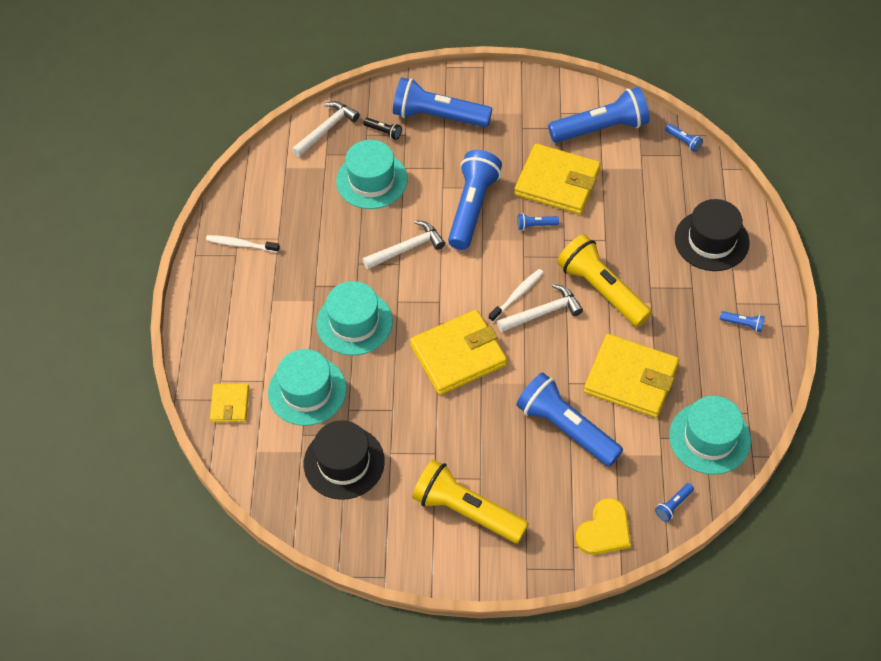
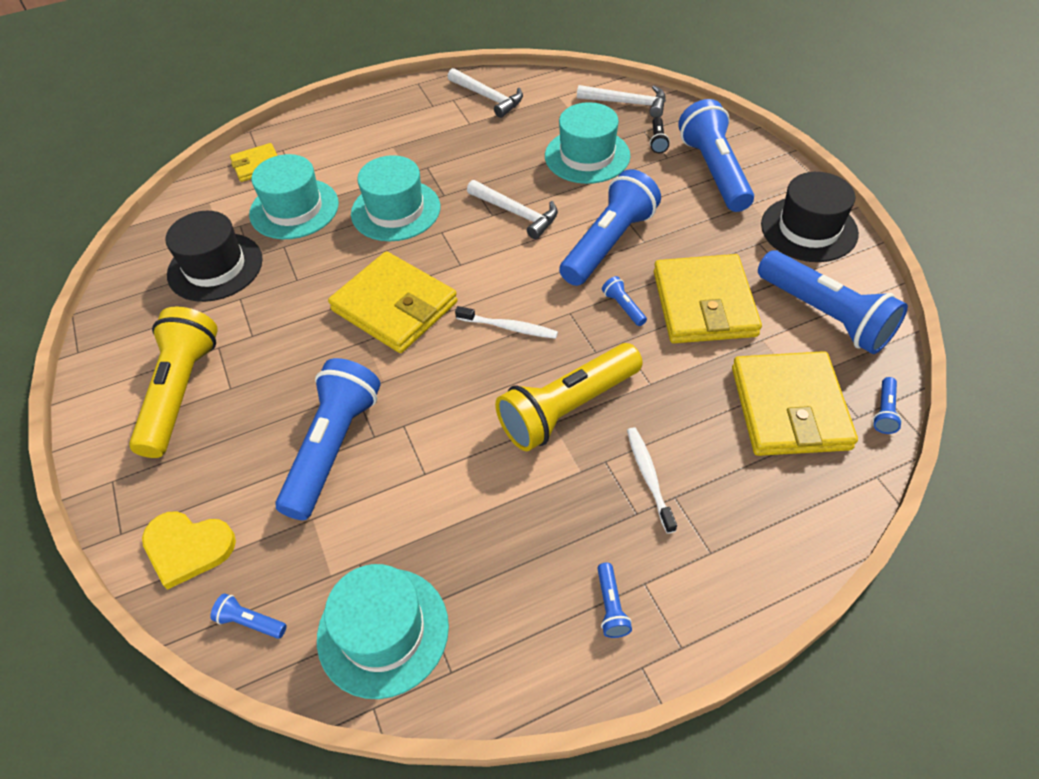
camera: 65 degrees right, 5 degrees down
white toothbrush [206,235,280,252] -> white toothbrush moved to [627,427,677,534]
blue flashlight [448,150,502,250] -> blue flashlight turned 45 degrees counterclockwise [559,169,661,286]
white hammer [497,284,583,332] -> white hammer moved to [448,68,523,118]
yellow flashlight [557,234,652,327] -> yellow flashlight turned 150 degrees counterclockwise [495,343,643,451]
yellow wallet [584,334,679,418] -> yellow wallet moved to [732,351,858,456]
black hat [675,199,750,271] -> black hat moved to [761,172,859,262]

